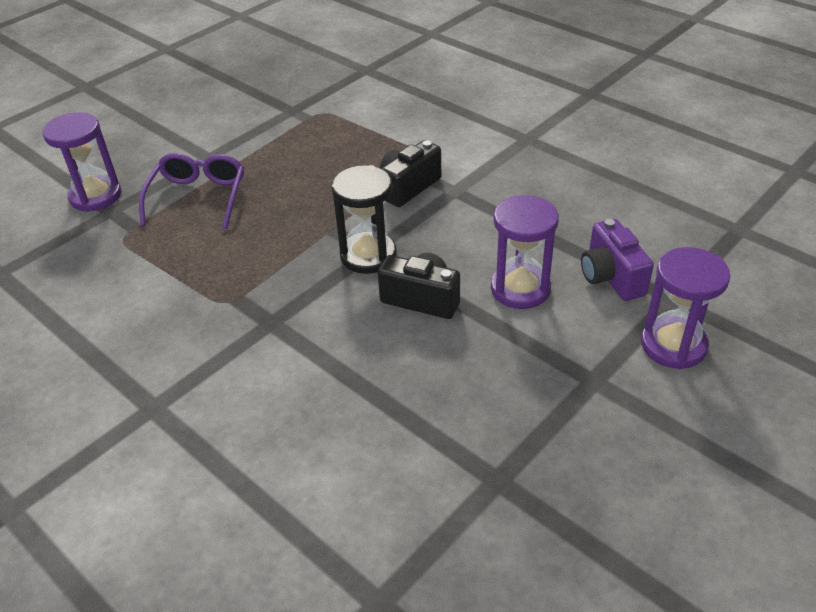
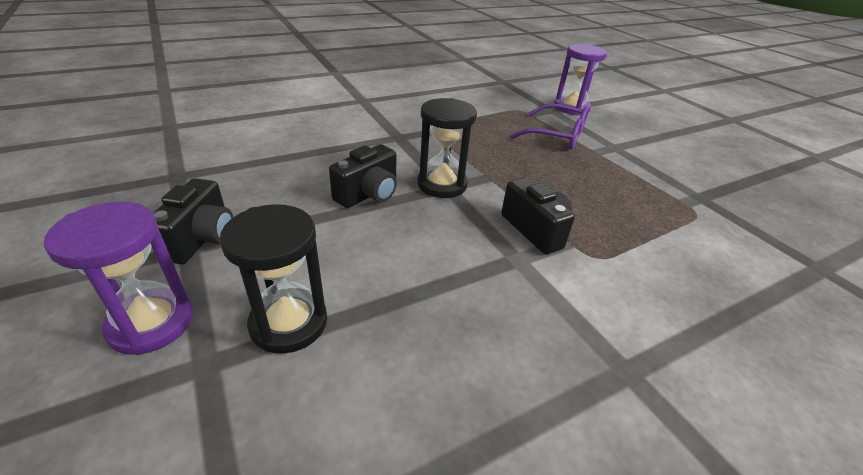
camera: 105 degrees right, 5 degrees down
purple hourglass [491,195,559,309] -> none
purple camera [581,219,654,301] -> black hourglass [220,204,327,353]
none -> black camera [153,178,233,264]

